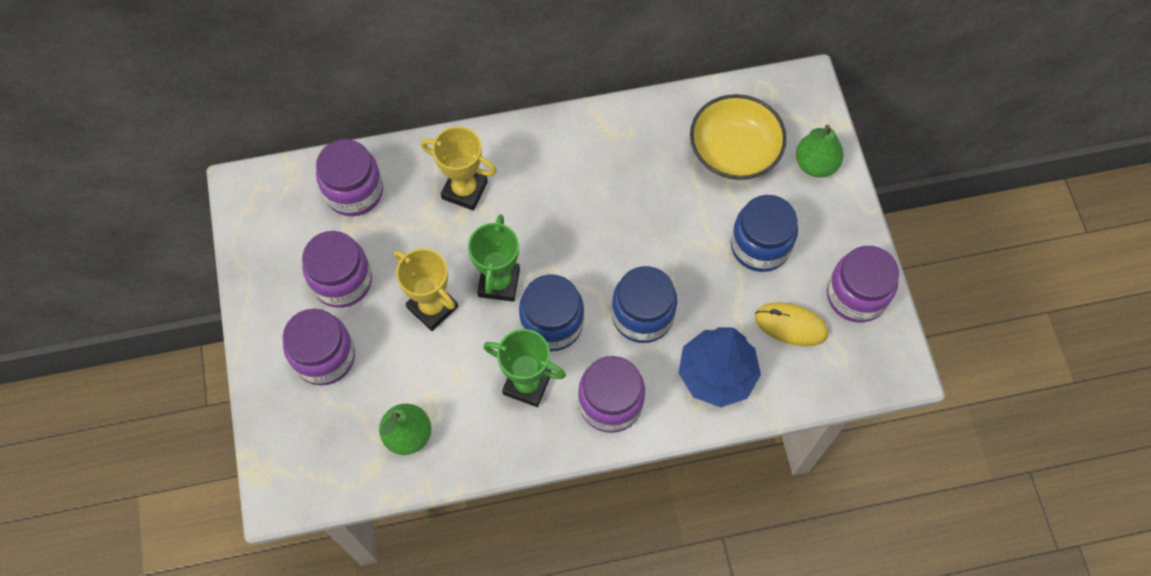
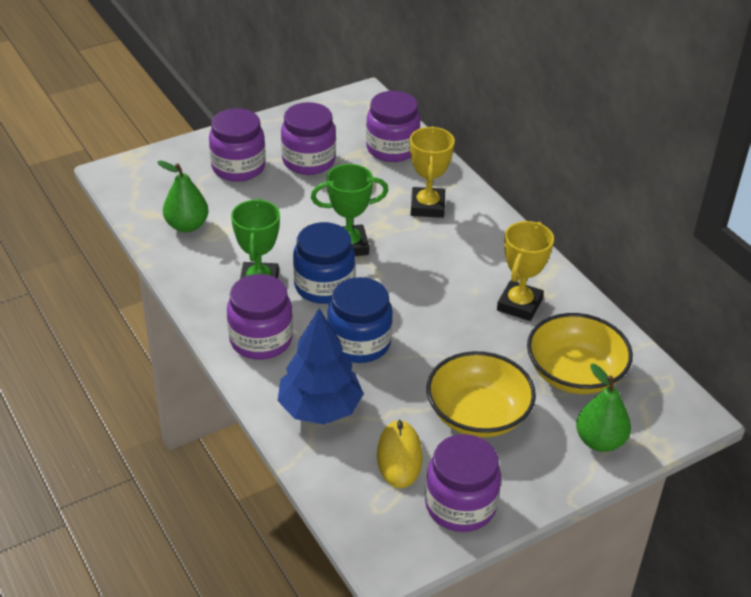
camera: 70 degrees right, 25 degrees down
yellow trophy [394,248,458,331] -> yellow trophy moved to [497,221,554,321]
blue jar [731,195,798,272] -> yellow bowl [427,351,536,438]

